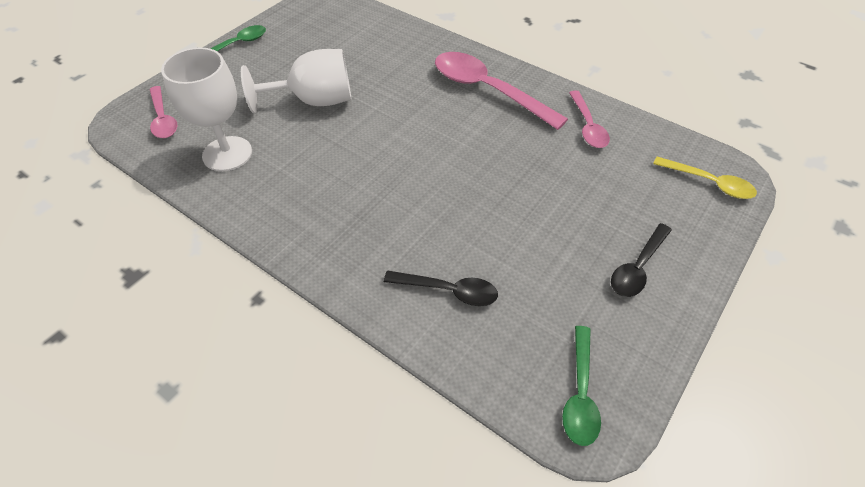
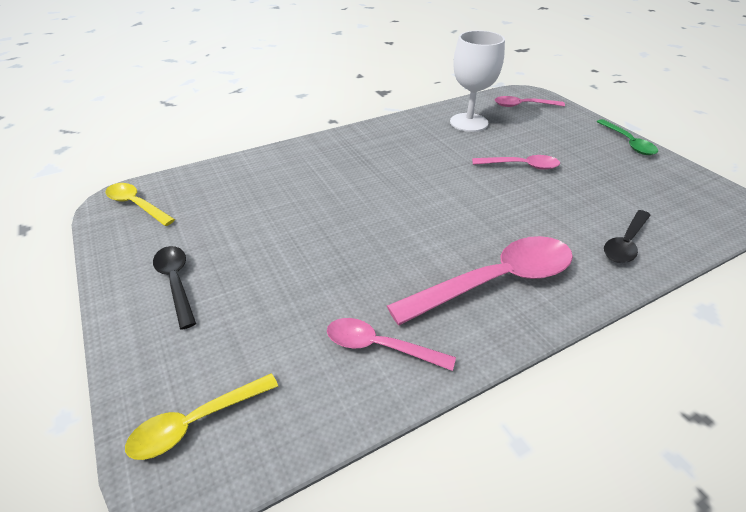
camera: 115 degrees right, 10 degrees down
white goblet [241,49,351,113] -> pink spoon [472,155,560,170]
black spoon [384,271,498,306] -> black spoon moved to [604,210,651,263]
green spoon [562,326,601,446] -> yellow spoon [106,183,175,226]

